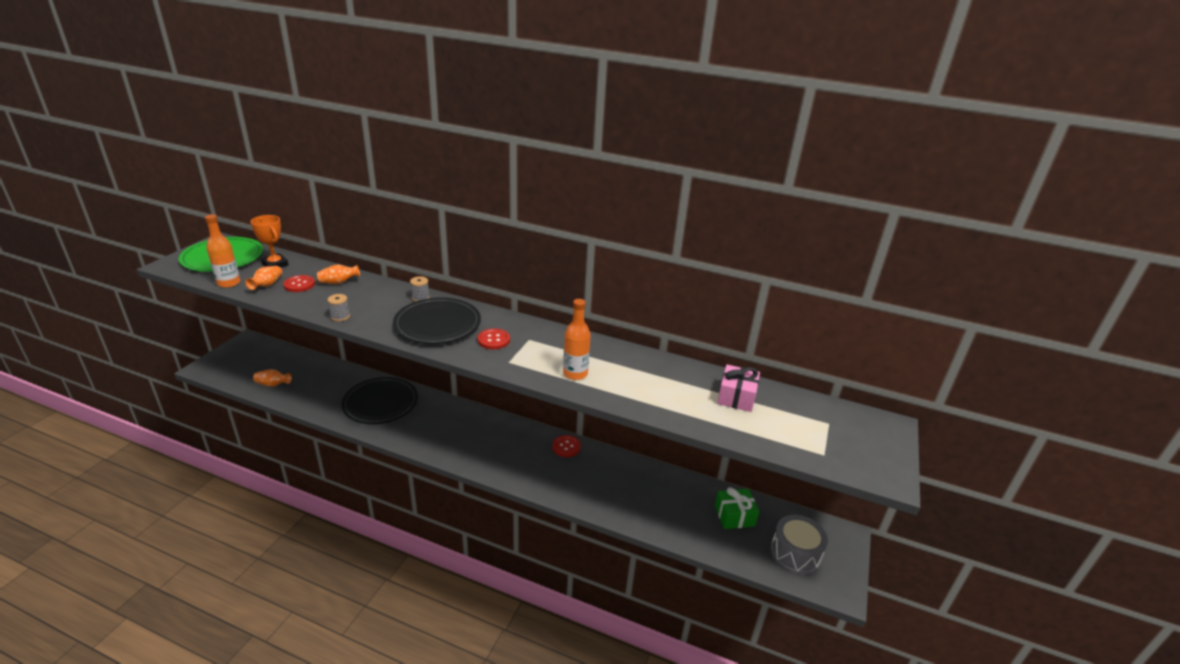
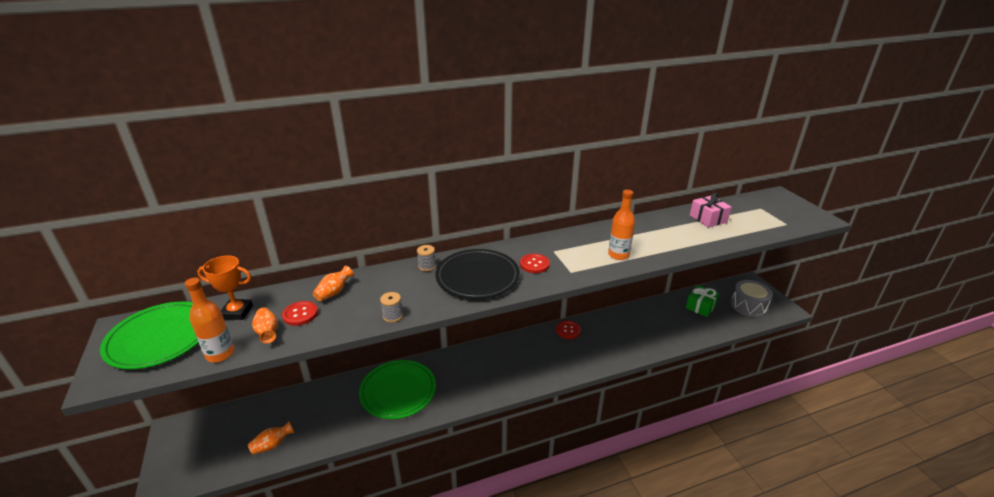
camera: 40 degrees left, 0 degrees up
black plate [341,377,418,424] -> green plate [359,360,436,419]

